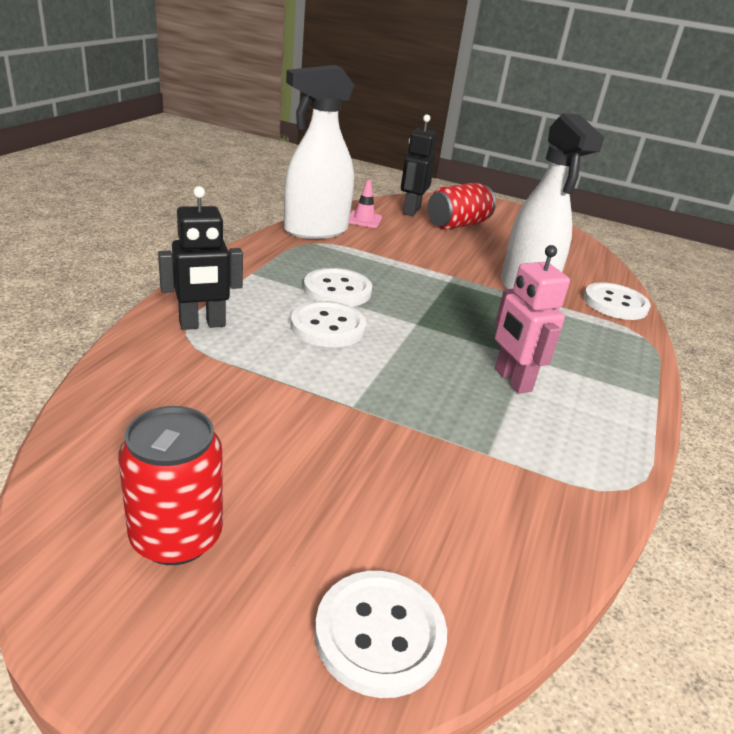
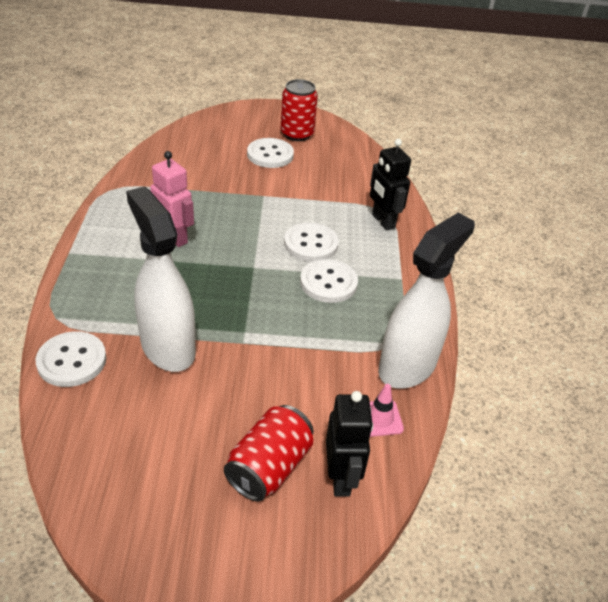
camera: 160 degrees right, 10 degrees up
black robot [158,186,243,330] -> black robot turned 75 degrees counterclockwise [370,139,411,231]
white button [315,571,447,698] -> white button moved to [247,138,294,168]

